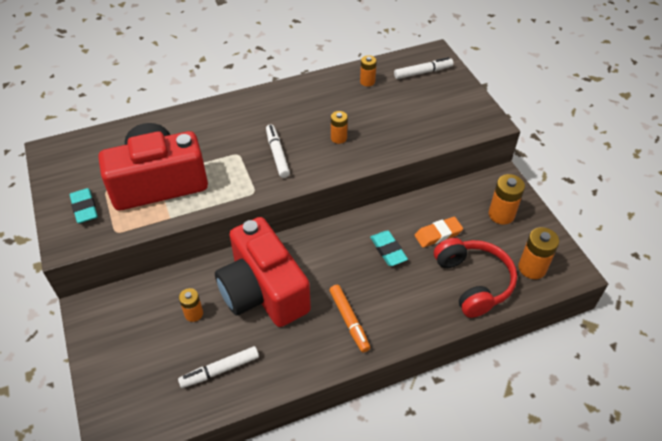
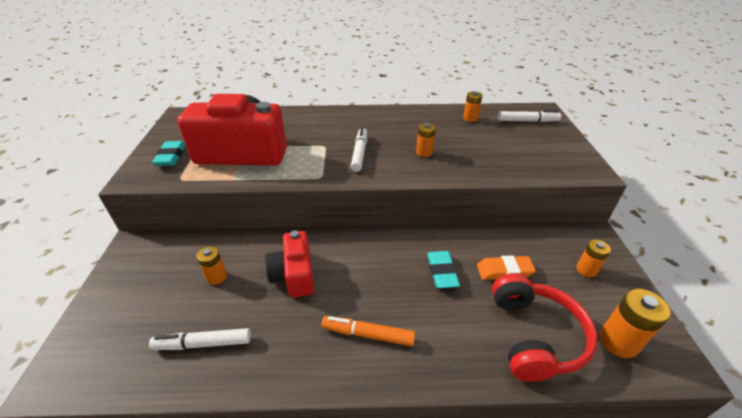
camera: 20 degrees right, 10 degrees down
red camera [215,217,311,327] -> red camera [265,230,314,298], size x0.56
orange marker [329,285,370,352] -> orange marker turned 105 degrees clockwise [321,316,415,346]
orange battery [489,174,525,224] -> orange battery [576,239,611,277], size x0.64

